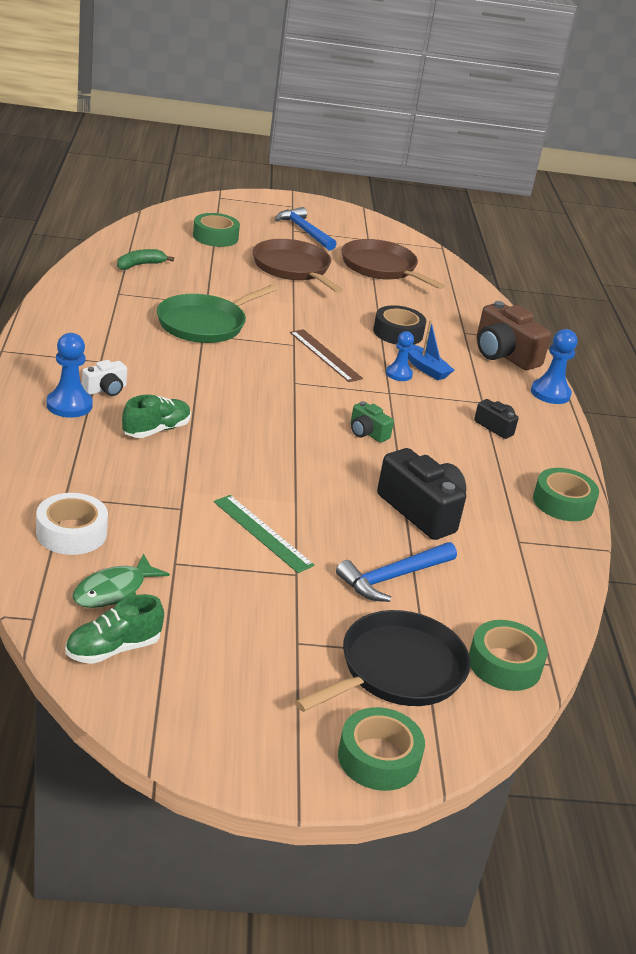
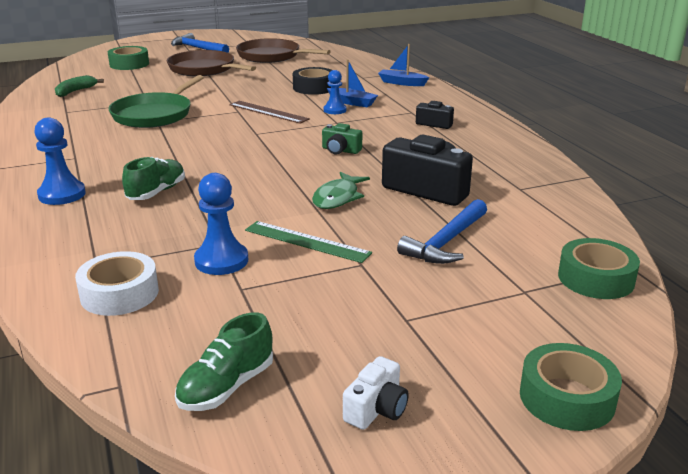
camera: 15 degrees left, 5 degrees down
green fish [73,554,170,608] -> green fish moved to [312,172,370,209]
white camera [82,360,127,396] -> white camera moved to [343,356,409,430]
black pan [295,610,470,712] -> none
brown camera [476,301,551,370] -> blue boat [378,44,429,86]
blue pawn [531,329,578,404] -> blue pawn moved to [194,173,248,275]
green tape [533,468,599,521] -> none

